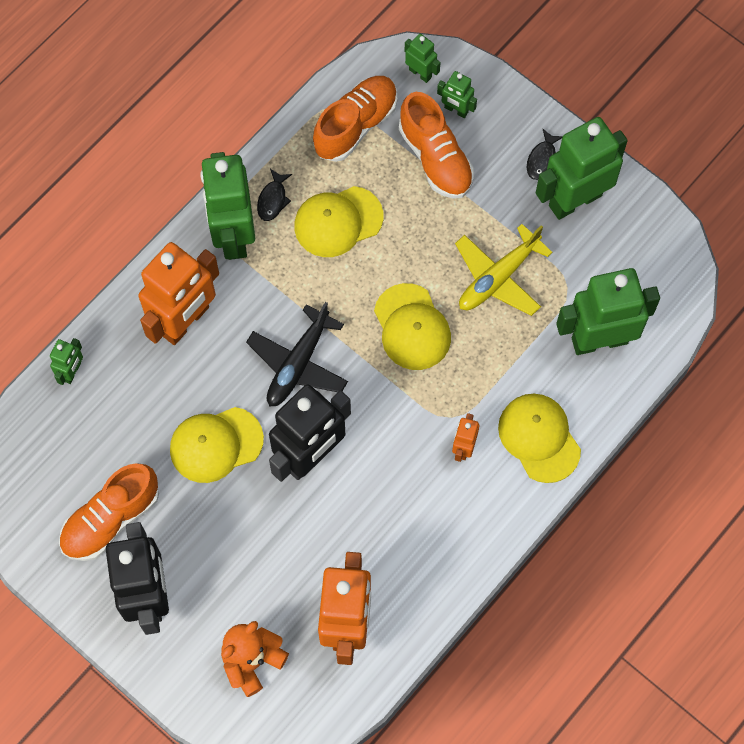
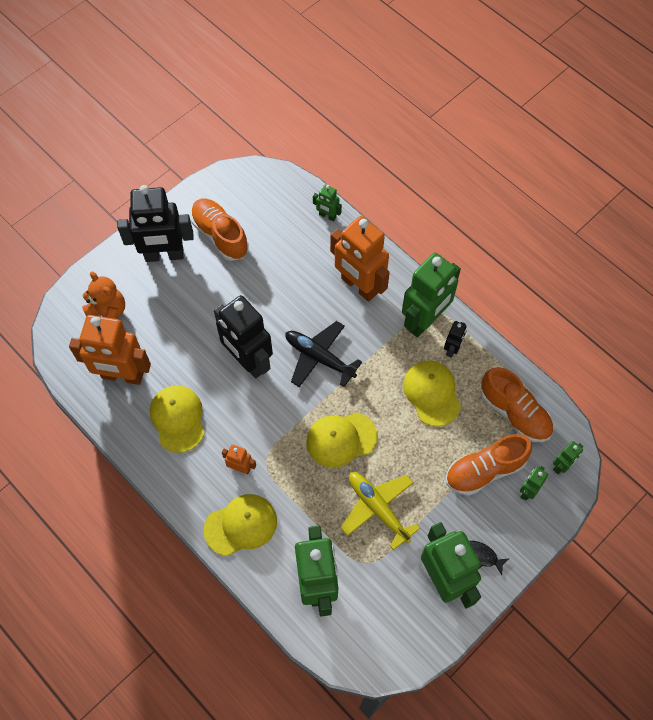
camera: 95 degrees right, 5 degrees down
yellow cap [170,407,264,483] -> yellow cap moved to [150,385,205,453]
green robot [200,152,255,260] -> green robot turned 135 degrees clockwise [402,252,461,337]
black fish [257,169,292,221] -> black robot [444,321,467,358]

